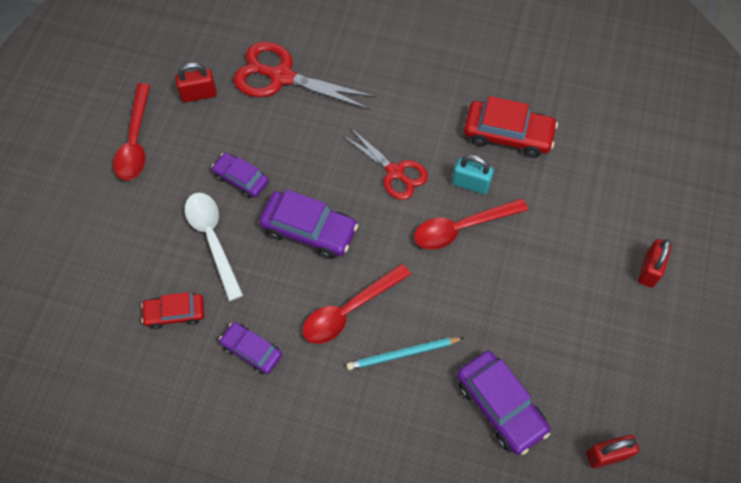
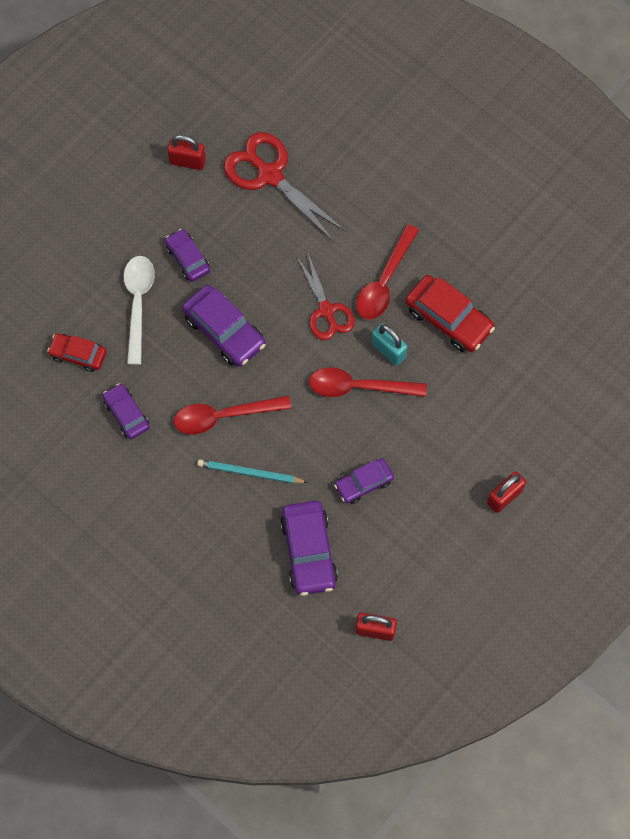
camera: 25 degrees right, 5 degrees up
red spoon [113,83,150,181] -> red spoon moved to [356,224,419,320]
none -> purple car [334,458,394,504]

